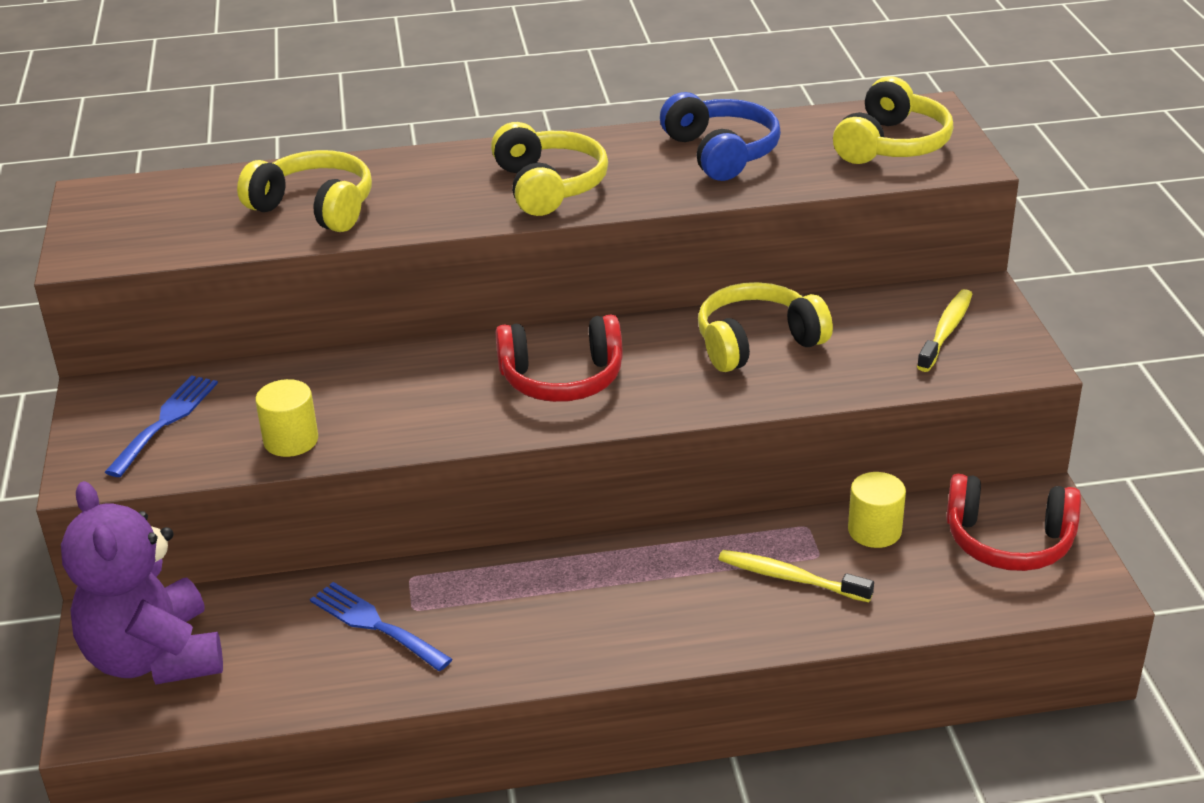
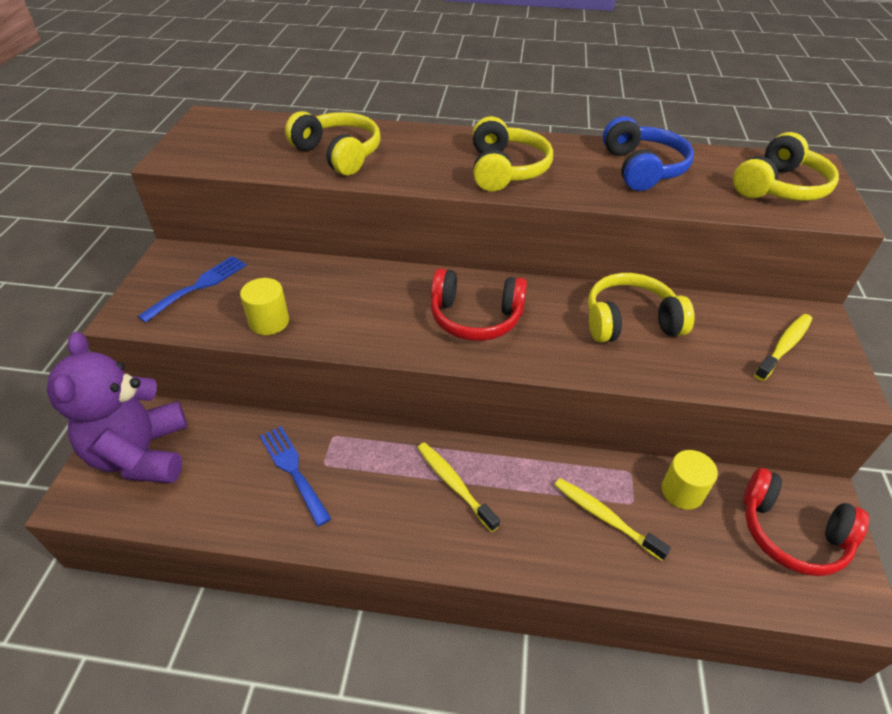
camera: 15 degrees right, 10 degrees up
none -> yellow toothbrush [418,442,500,532]

